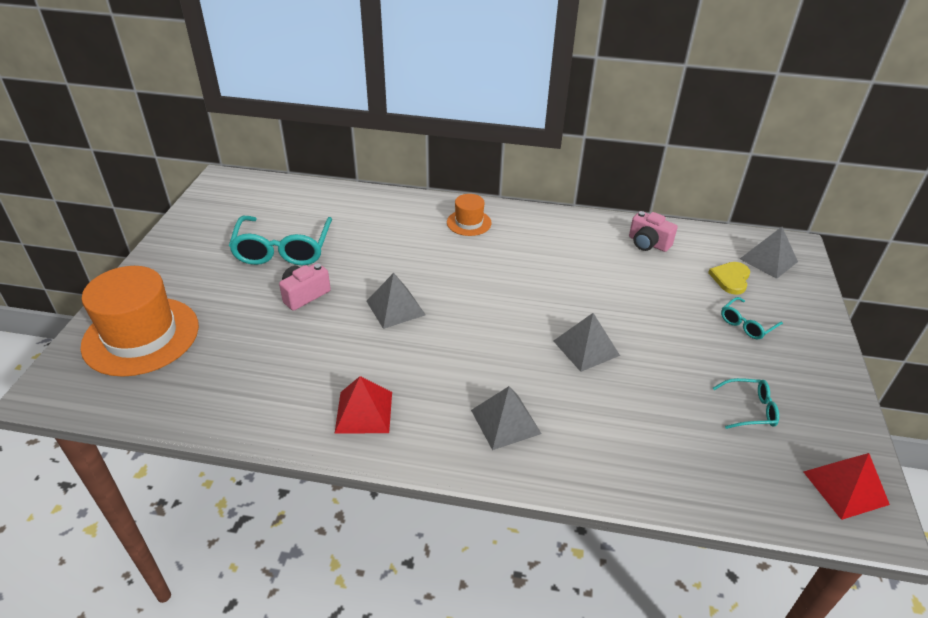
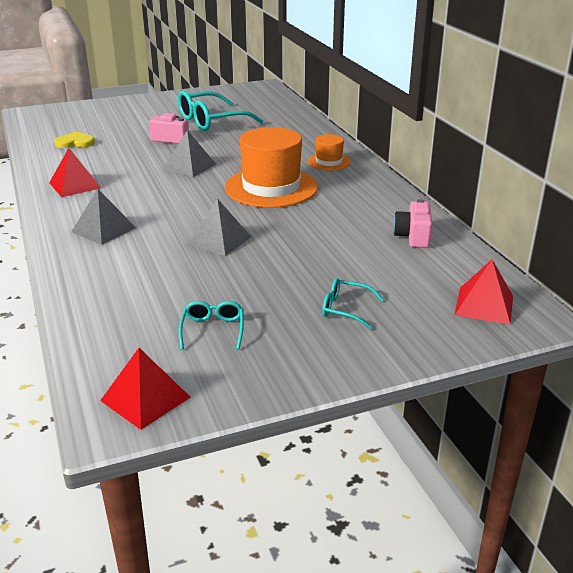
camera: 60 degrees right, 10 degrees down
orange hat [80,266,199,377] -> orange hat moved to [225,127,318,208]
yellow heart [708,262,750,295] -> yellow heart moved to [54,131,95,148]
turquoise glasses [713,378,779,429] -> turquoise glasses turned 150 degrees counterclockwise [179,301,244,350]
grey pyramid [740,227,798,279] -> red pyramid [455,260,513,325]

